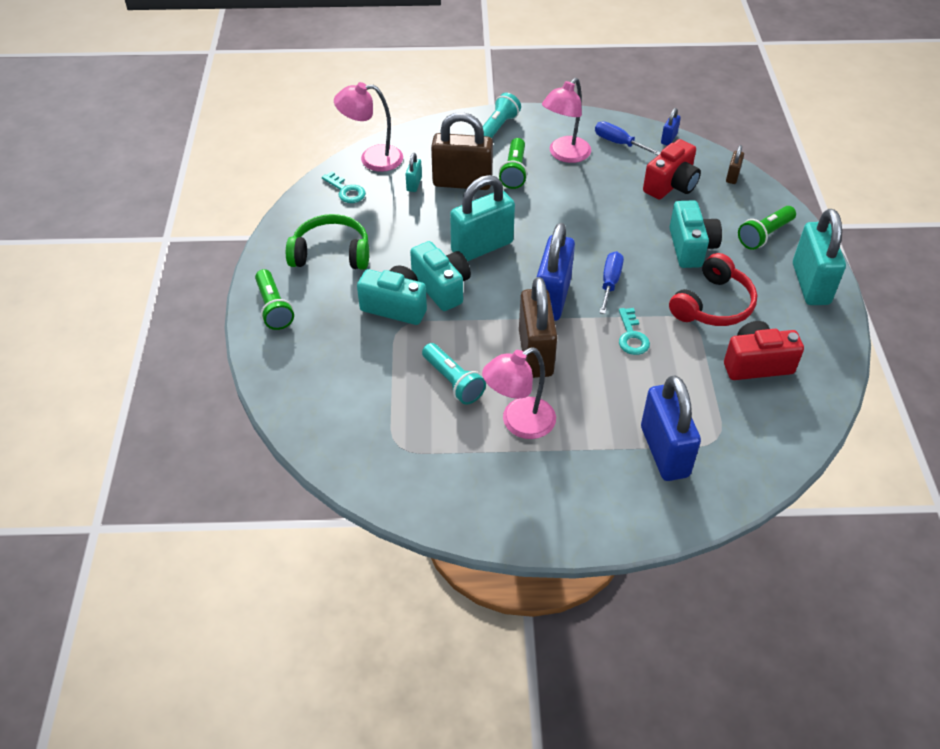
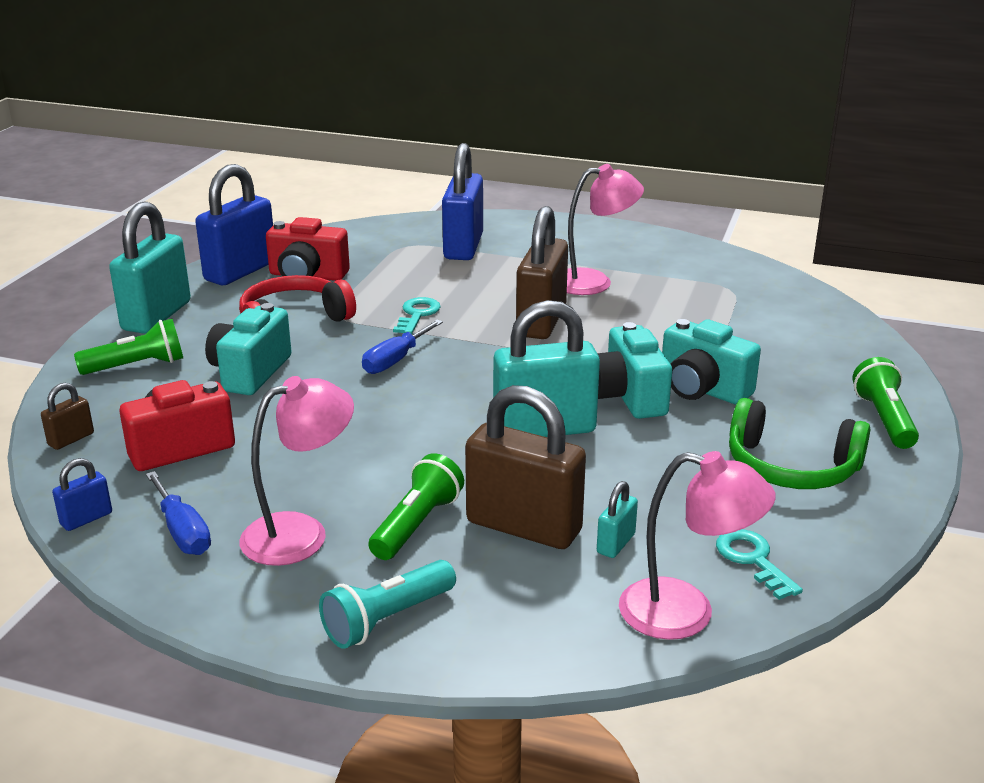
camera: 160 degrees left, 20 degrees down
turquoise flashlight [422,343,486,404] -> none
blue padlock [536,223,575,321] -> blue padlock moved to [195,164,273,285]

